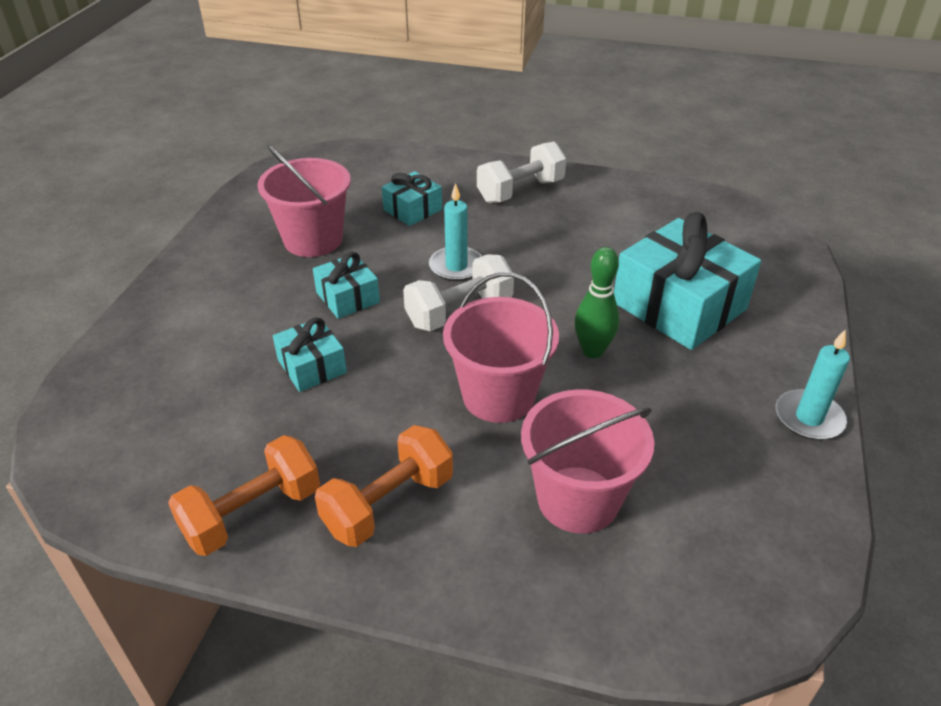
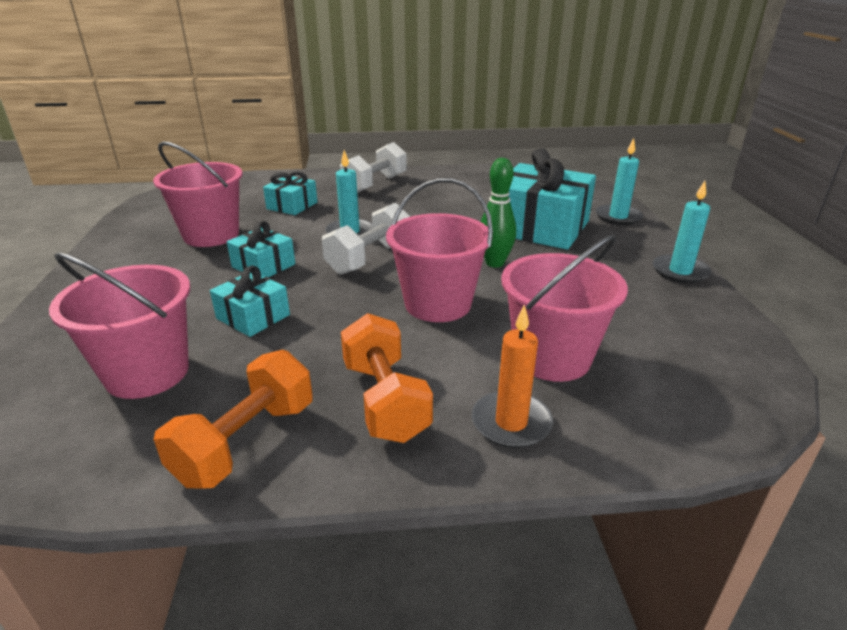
camera: 20 degrees left, 10 degrees down
orange dumbbell [315,425,453,547] -> orange dumbbell turned 45 degrees counterclockwise [341,313,433,443]
none -> pink bucket [49,252,190,399]
none -> orange candle [472,305,553,448]
none -> turquoise candle [596,138,643,225]

